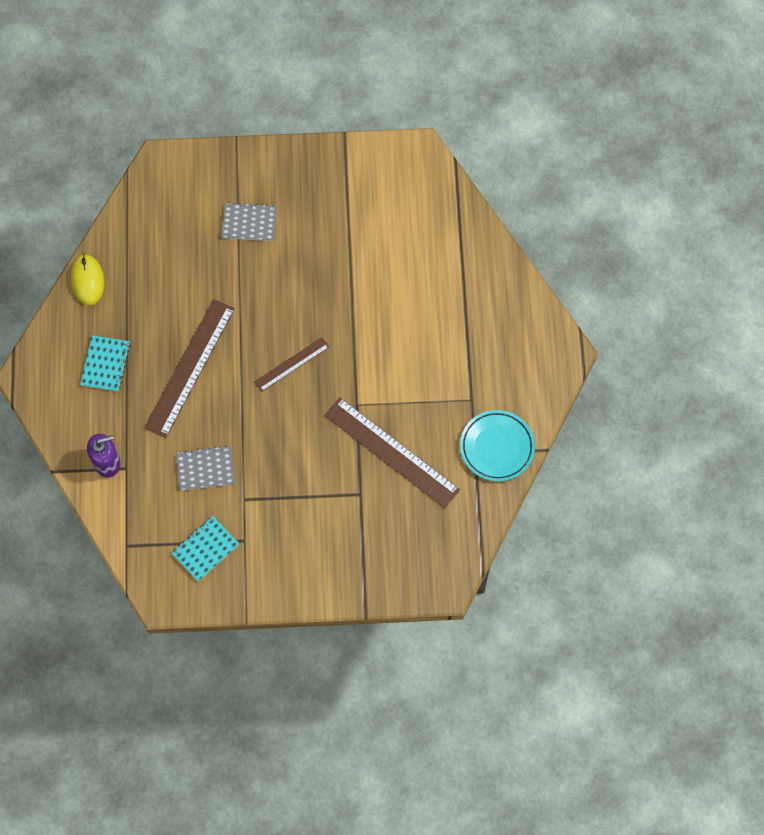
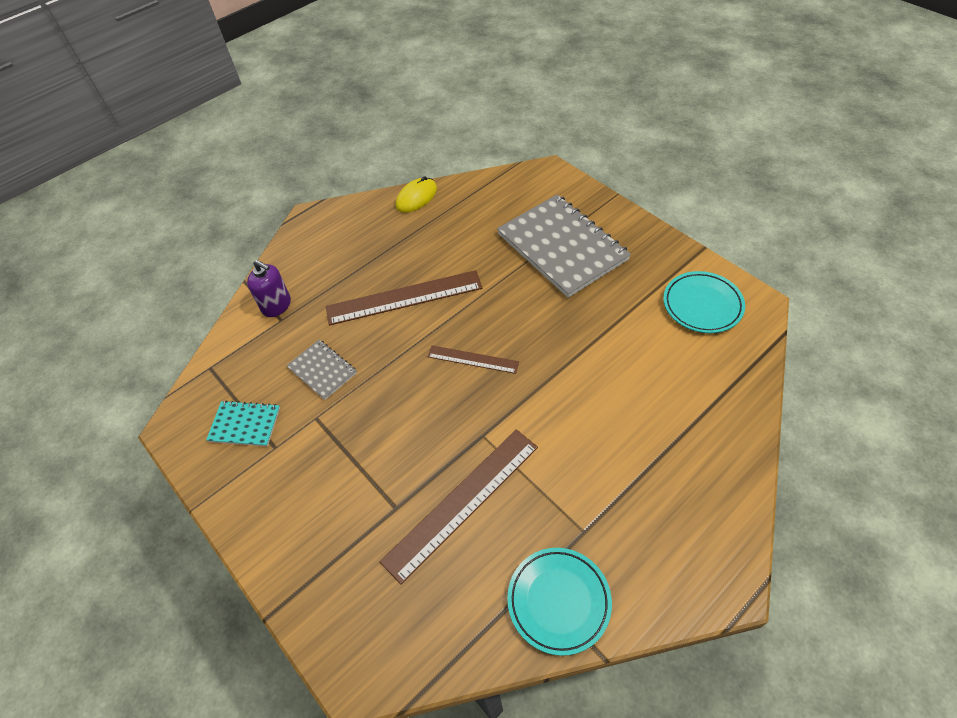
camera: 55 degrees right, 15 degrees down
turquoise notebook [80,335,130,392] -> none
grey notebook [221,202,277,241] -> grey notebook [497,194,631,298], size x2.09
brown ruler [324,398,460,508] -> brown ruler turned 45 degrees clockwise [380,429,538,585]
none -> turquoise plate [663,271,745,333]

